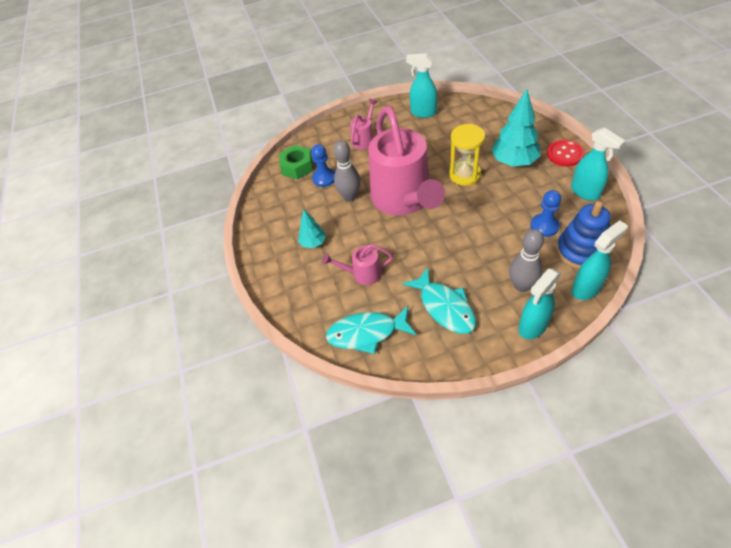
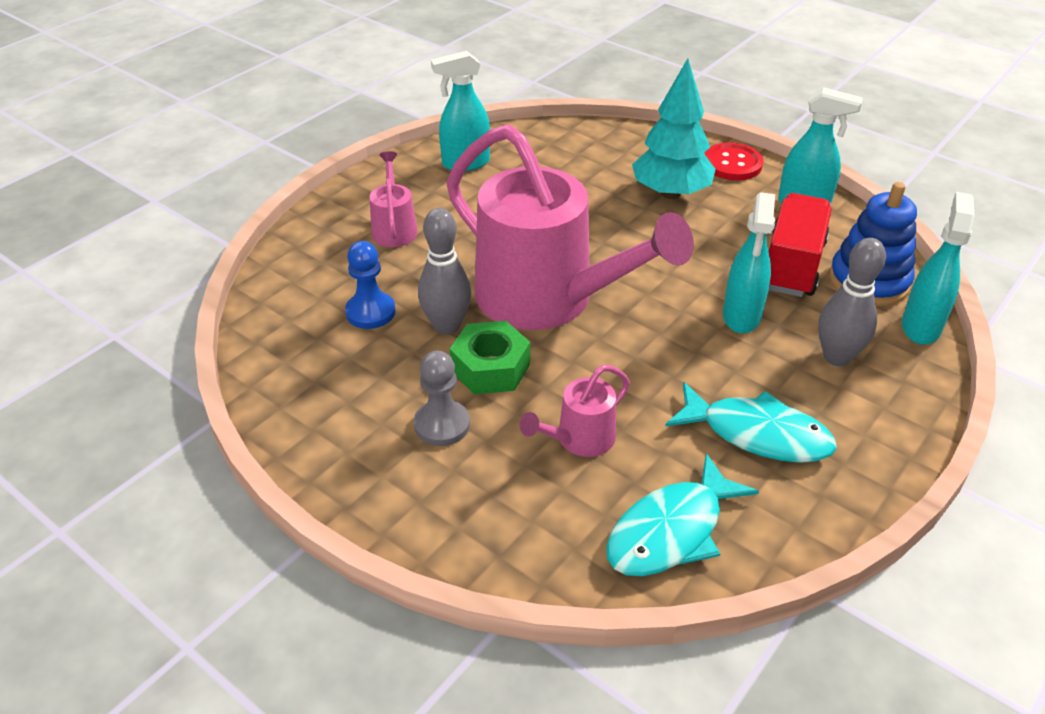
camera: 40 degrees left, 10 degrees down
green nut [279,145,313,179] -> green nut moved to [450,321,530,394]
turquoise tree [298,210,326,248] -> grey pawn [414,351,470,446]
yellow hourglass [449,124,485,186] -> none
turquoise spray bottle [518,268,561,339] -> turquoise spray bottle moved to [723,192,775,333]
blue pawn [530,190,561,237] -> red truck [769,193,832,297]

